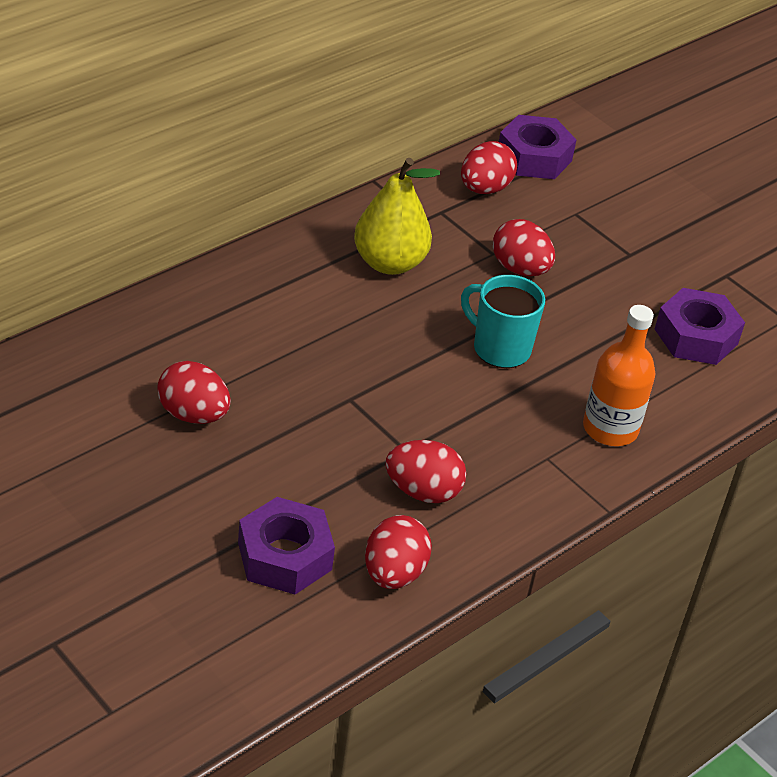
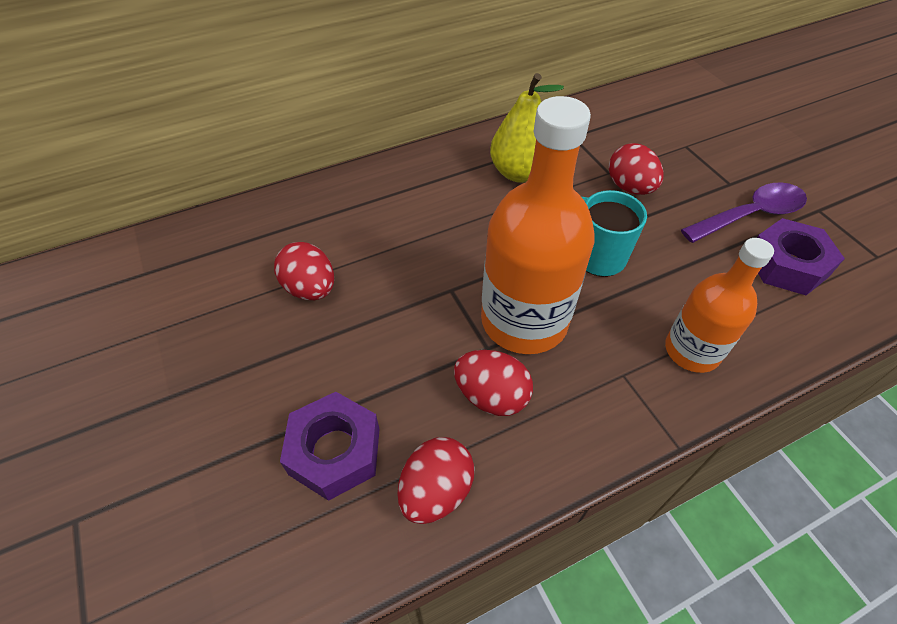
camera: 20 degrees right, 10 degrees up
red egg [461,141,517,194] -> none
purple nut [499,115,577,179] -> none
none -> orange bottle [481,96,595,354]
none -> purple spoon [681,182,807,243]

